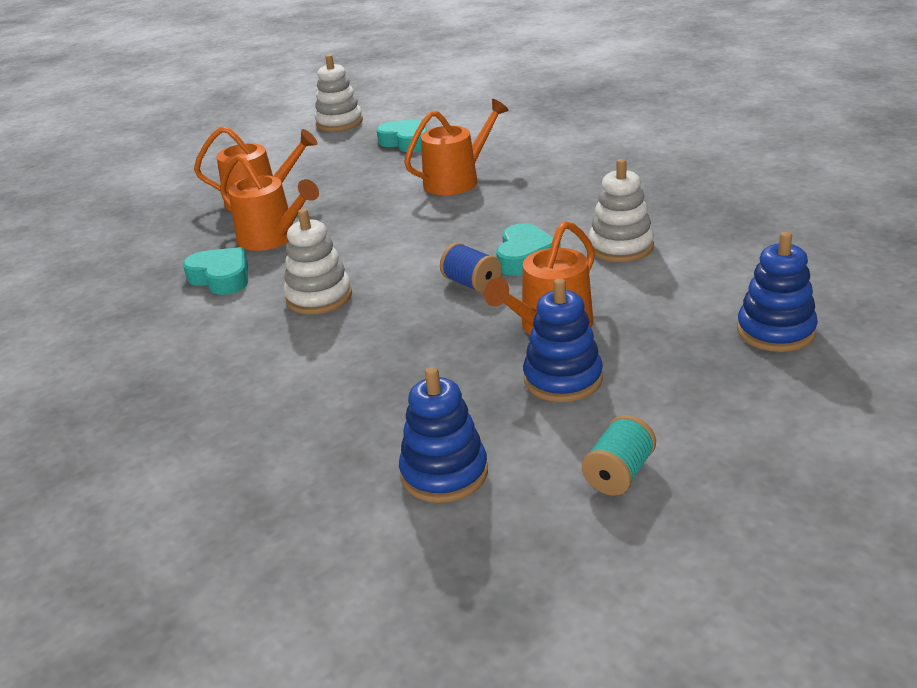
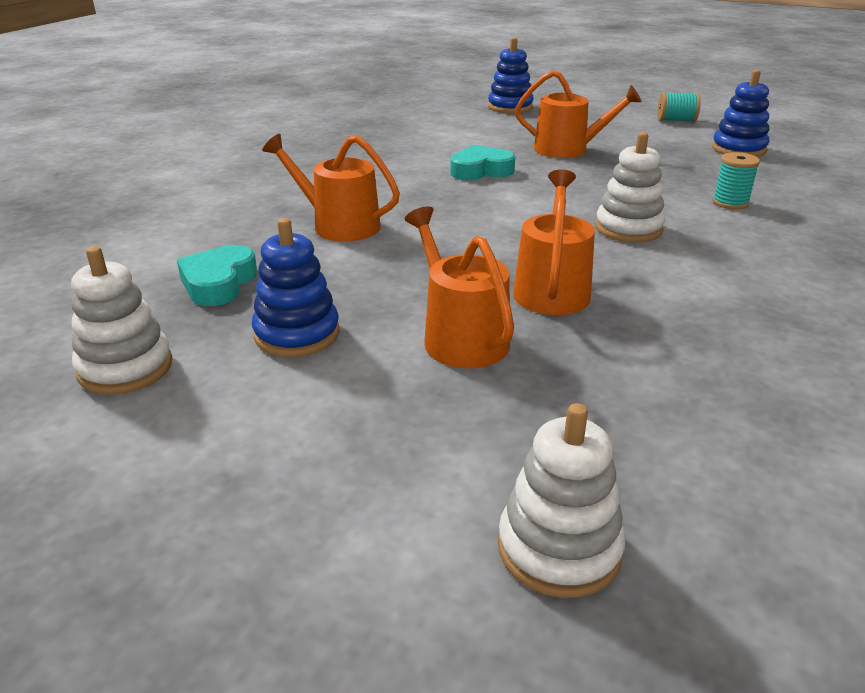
camera: 120 degrees left, 0 degrees up
turquoise heart [183,247,248,295] -> none
blue spool [440,242,501,293] -> none
blue stacking toy [523,278,603,402] -> blue stacking toy moved to [252,218,340,357]
white stacking toy [589,159,654,262] -> white stacking toy moved to [498,403,625,598]
none -> turquoise spool [712,152,760,209]

